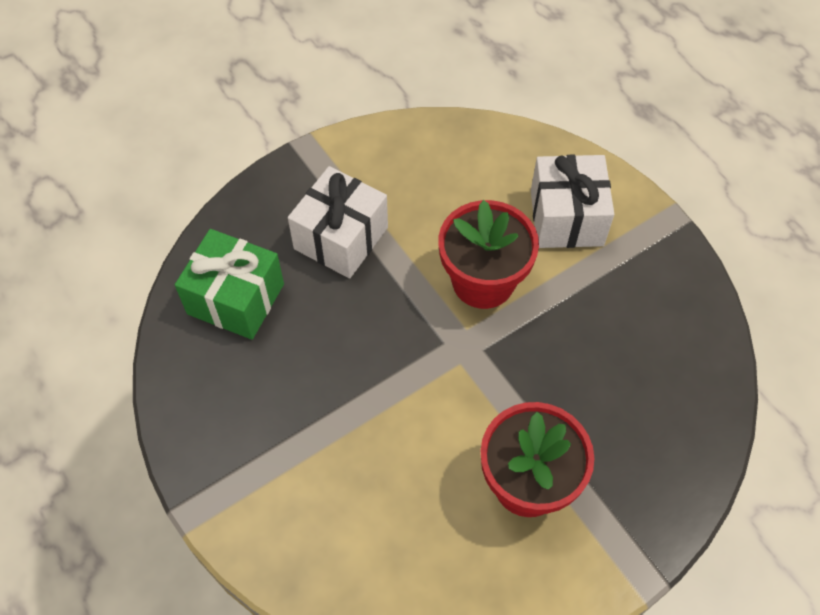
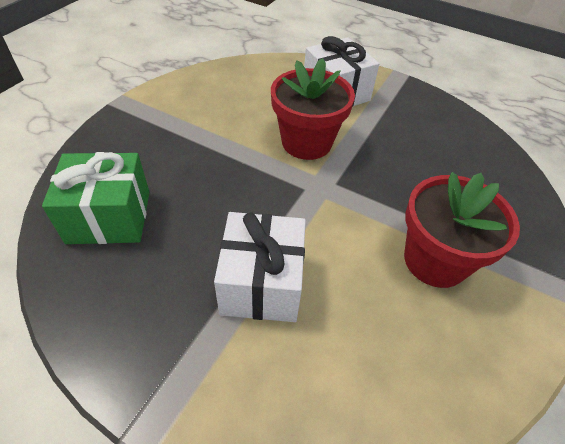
camera: 30 degrees left, 10 degrees down
white gift [288,166,388,279] -> white gift moved to [214,212,306,322]

